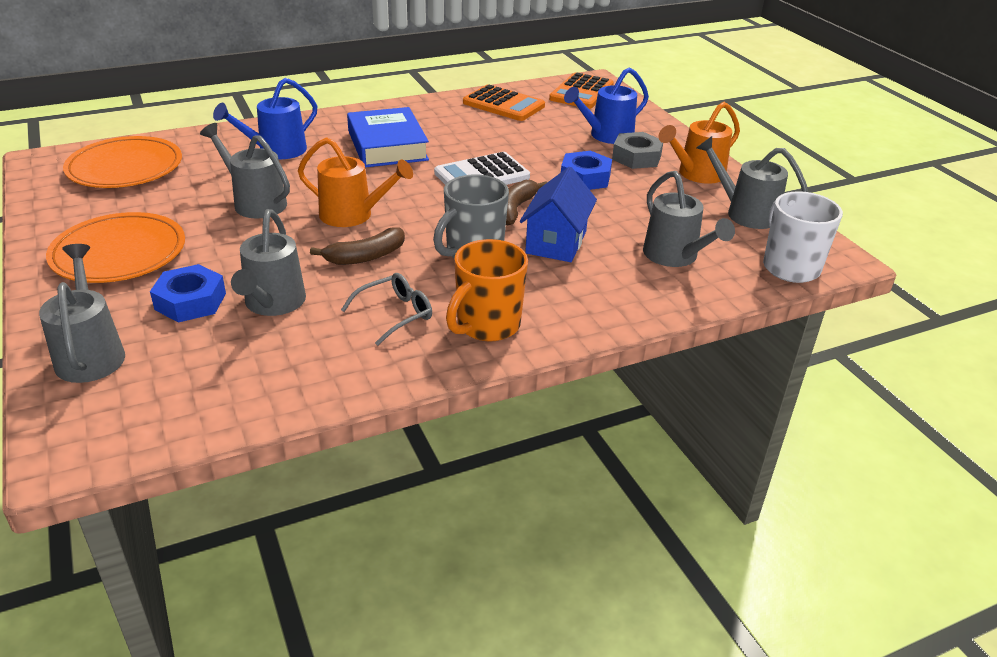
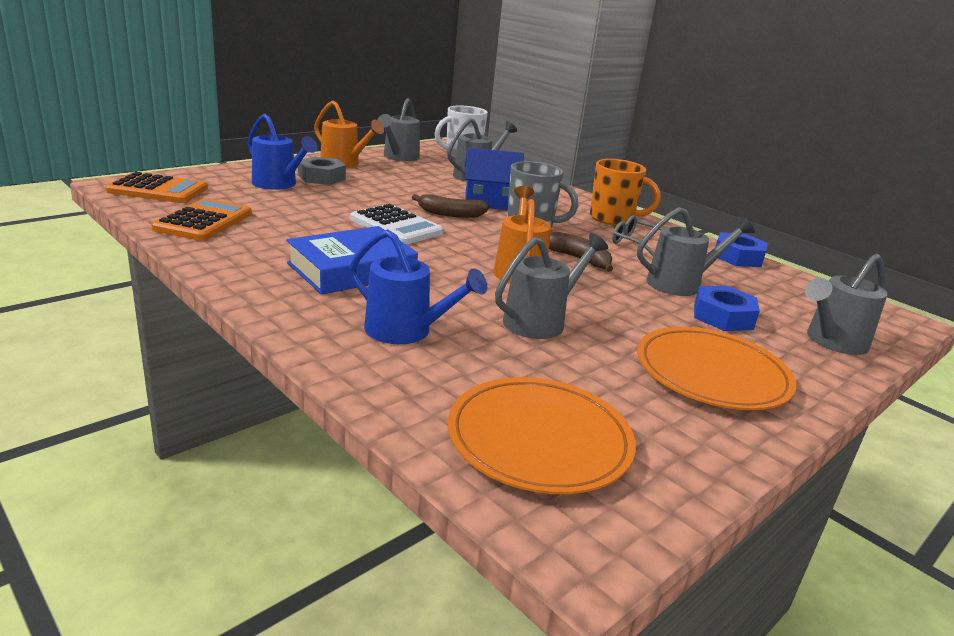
camera: 110 degrees left, 10 degrees down
grey watering can [200,123,290,218] -> grey watering can turned 150 degrees counterclockwise [495,233,608,339]
blue nut [561,151,612,190] -> blue nut moved to [716,232,768,267]

